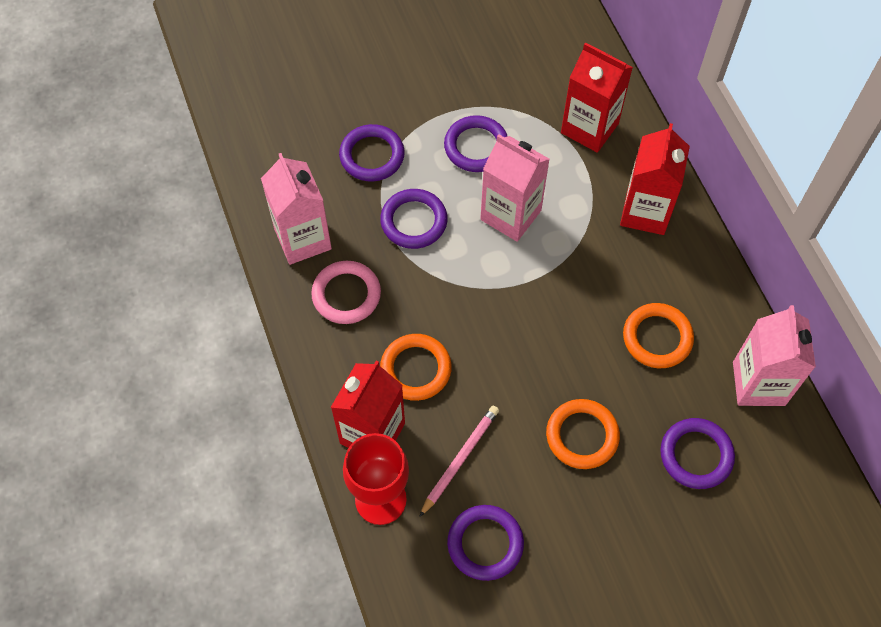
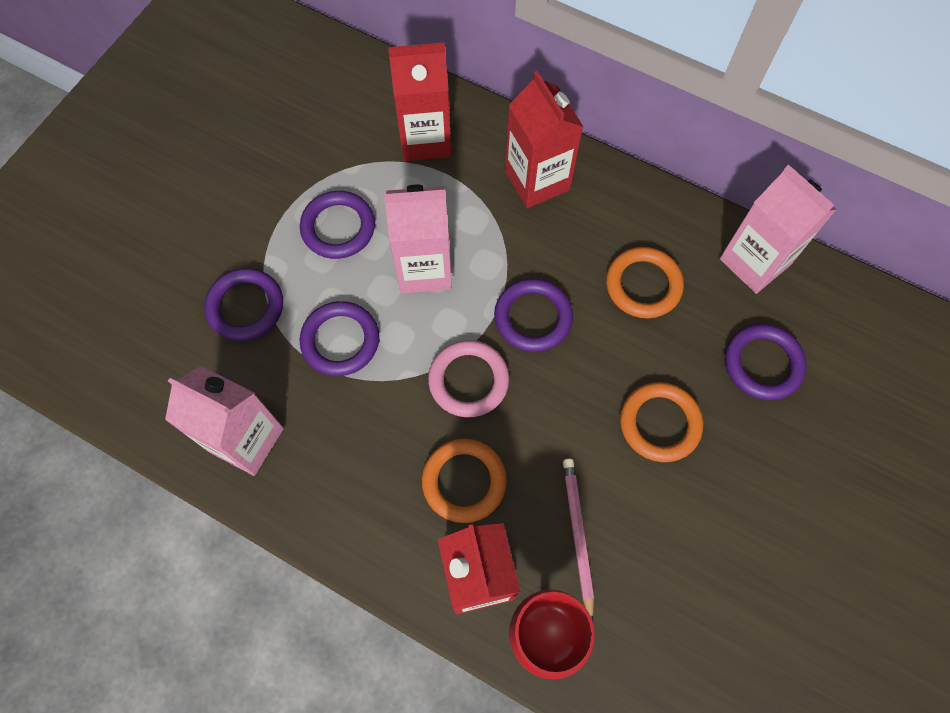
camera: 40 degrees left, 5 degrees up
pink ring [311,261,381,324] -> pink ring moved to [428,340,509,417]
purple ring [447,505,524,581] -> purple ring moved to [494,278,573,352]

